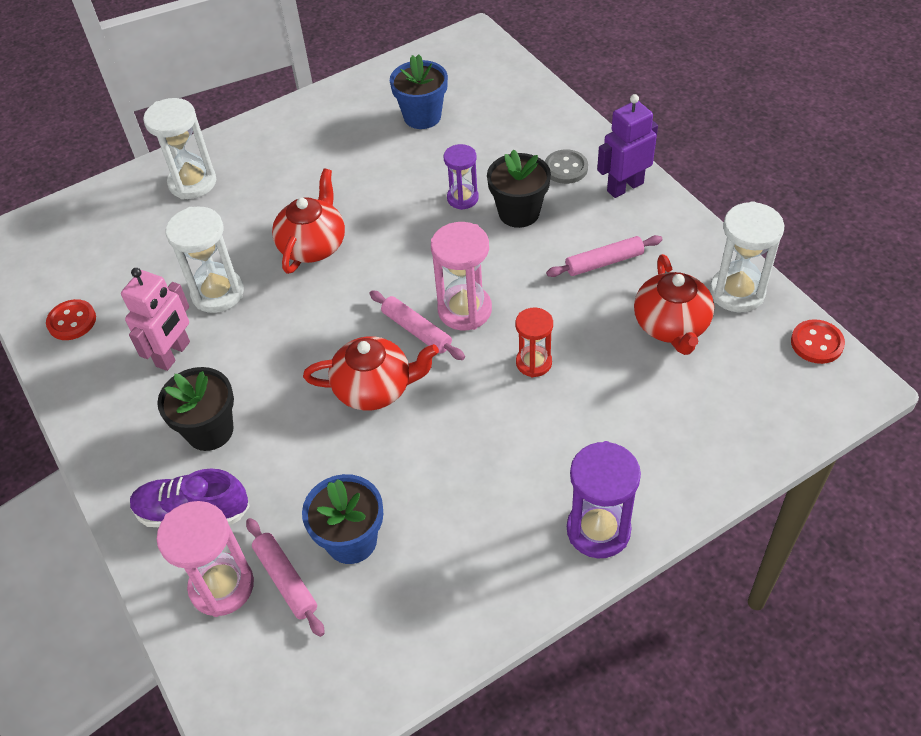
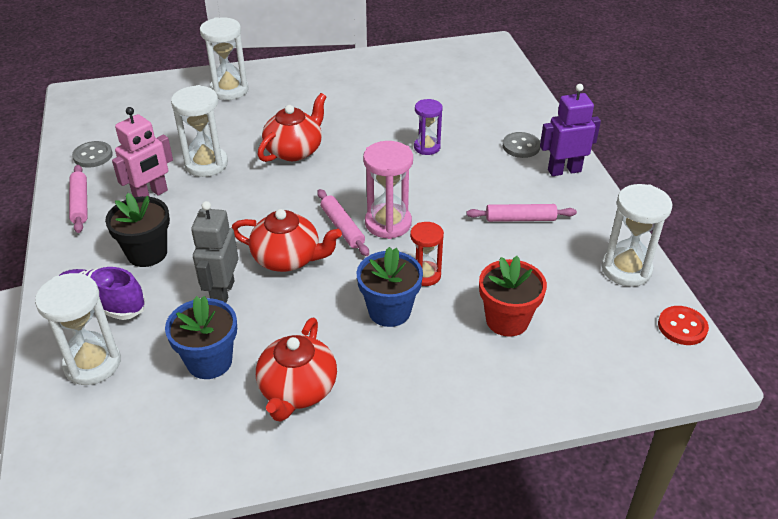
camera: 15 degrees right, 10 degrees down
red button [46,299,96,340] -> grey button [72,141,113,168]
pink hourglass [157,501,254,617] -> white hourglass [35,273,121,385]
pink rolling pin [246,518,325,637] -> pink rolling pin moved to [69,165,88,233]
blue flower pot [390,54,448,129] -> blue flower pot moved to [357,247,423,327]
black flower pot [487,149,551,228] -> none
purple hourglass [567,441,641,558] -> none
red teapot [634,254,714,355] -> red teapot moved to [256,318,337,422]
none -> grey robot [191,201,238,303]
none -> red flower pot [479,256,547,337]

